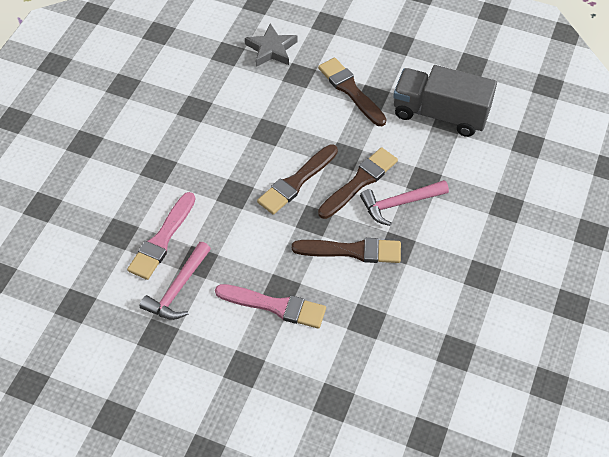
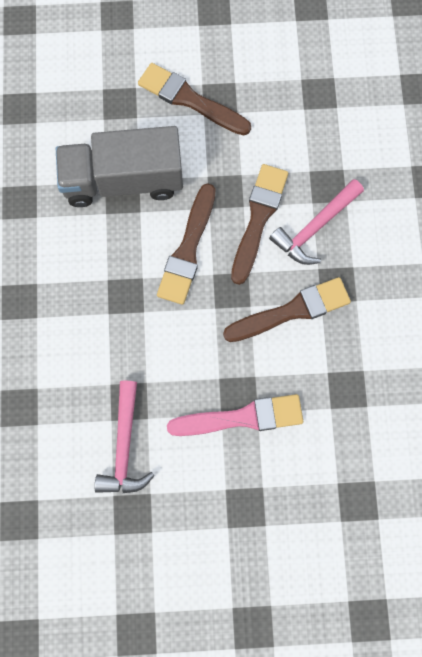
camera: 25 degrees left, 20 degrees up
pink brush [127,192,195,280] -> none
grey star [245,23,297,67] -> none
grey truck [393,65,497,137] -> grey truck moved to [56,126,183,207]

